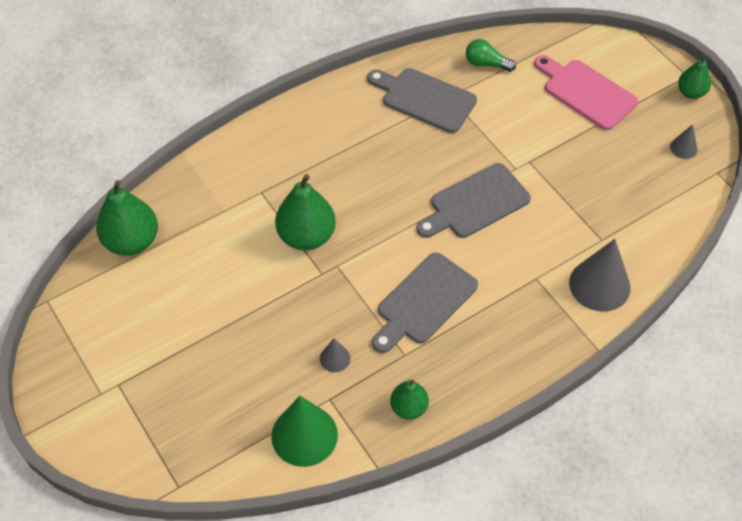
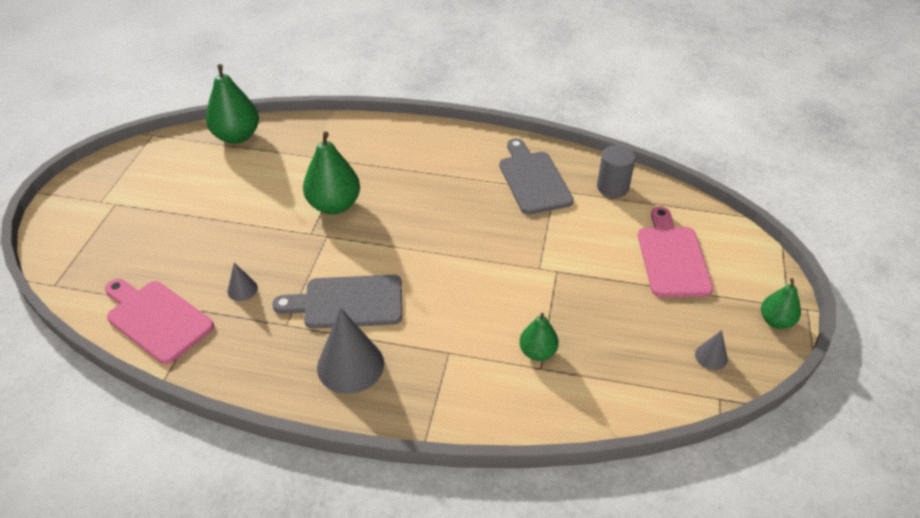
camera: 45 degrees right, 10 degrees down
green cone [271,396,338,467] -> pink cutting board [105,279,214,364]
green pear [390,380,429,420] -> green pear moved to [519,313,559,361]
grey cutting board [417,163,531,238] -> none
green light bulb [466,39,516,72] -> grey cylinder [597,145,635,198]
grey cone [569,239,630,312] -> grey cone moved to [317,308,384,394]

